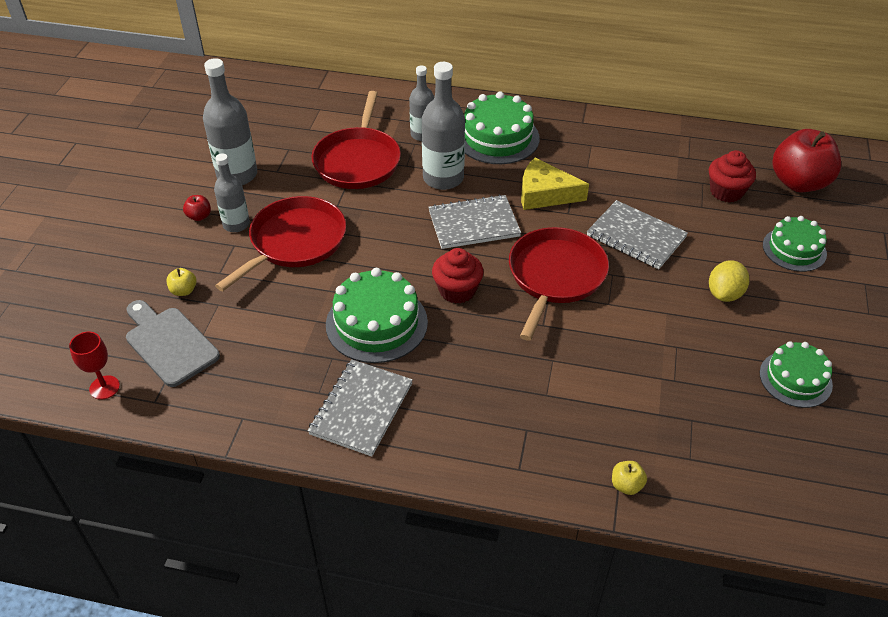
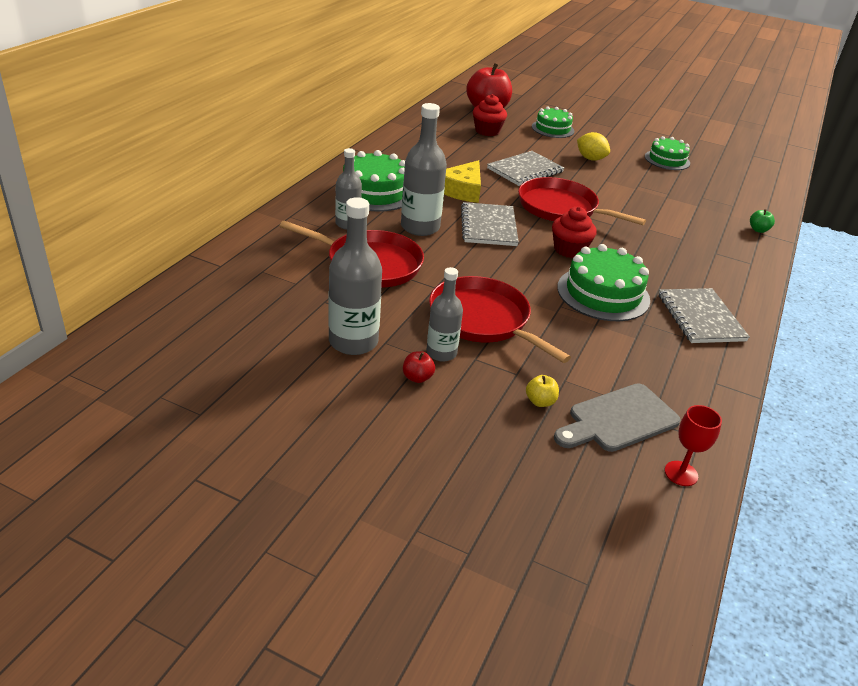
camera: 80 degrees left, 10 degrees down
grey notebook [308,359,413,457] -> grey notebook turned 45 degrees clockwise [658,288,750,343]
yellow apple [612,461,647,495] -> green apple [750,209,775,233]

